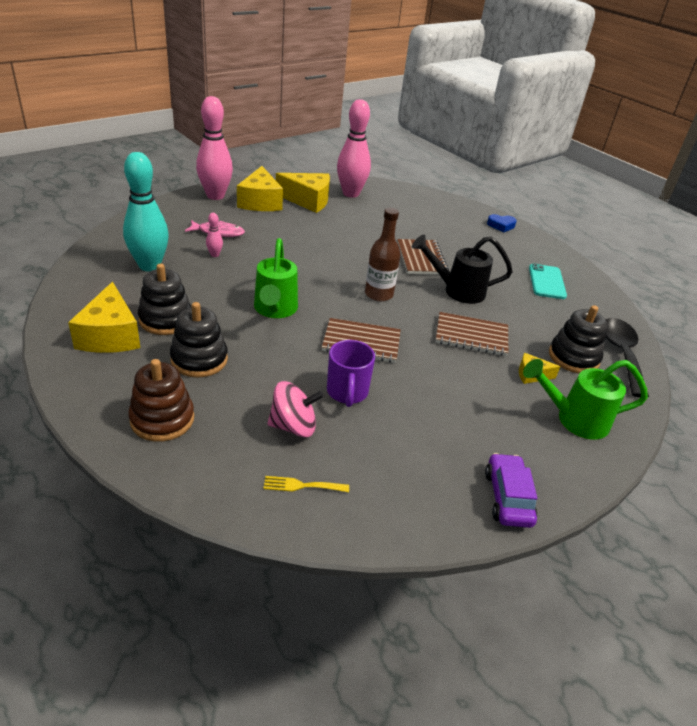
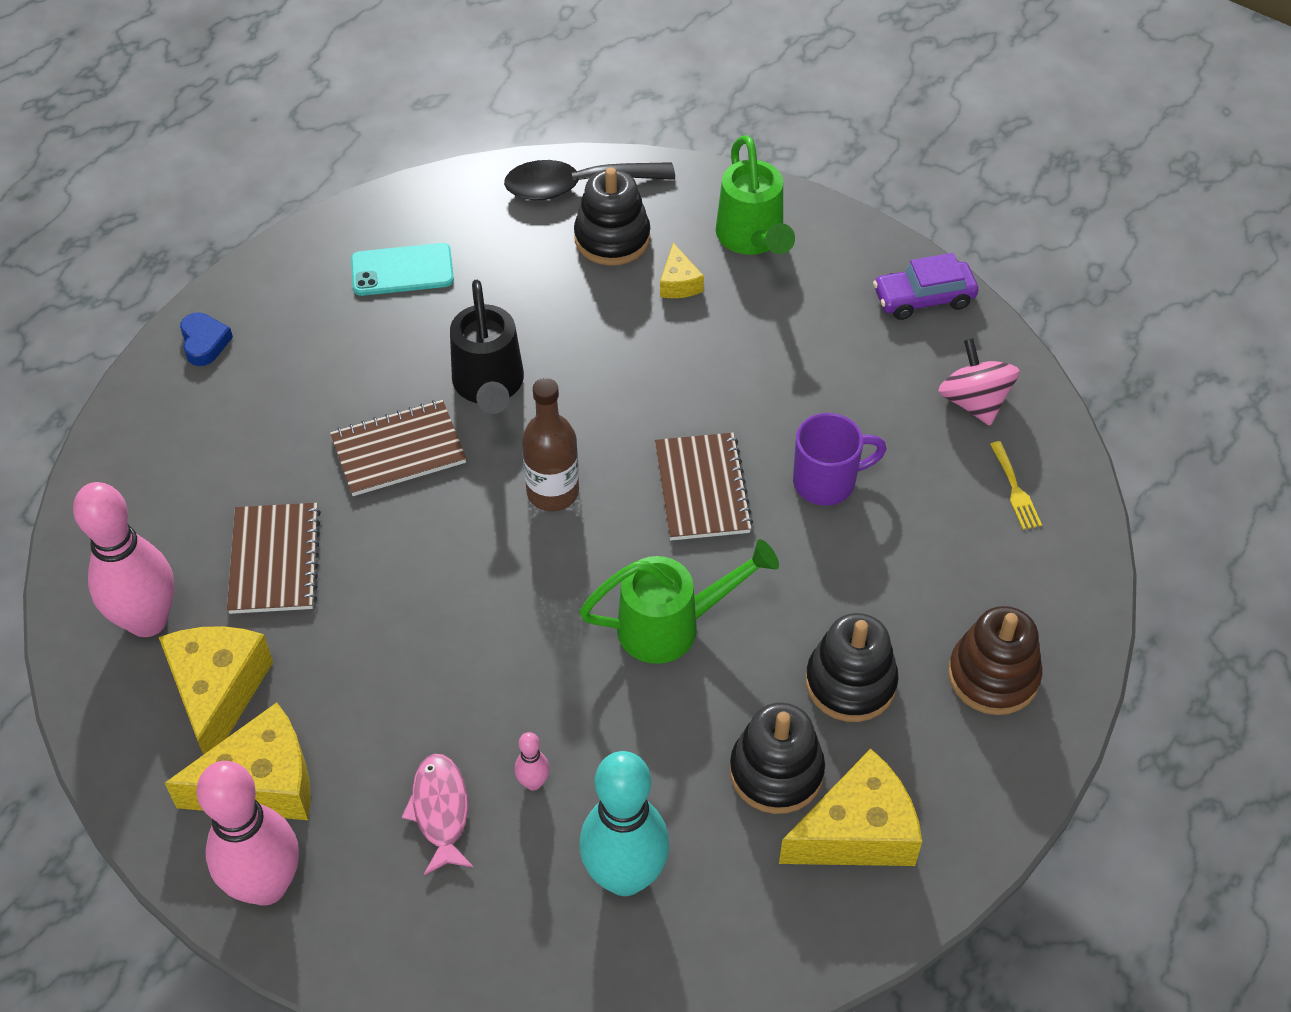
camera: 100 degrees left, 15 degrees up
pink spinning top [268,381,324,437] -> pink spinning top moved to [938,338,1020,426]
brown notebook [436,312,508,356] -> brown notebook moved to [227,503,321,614]

